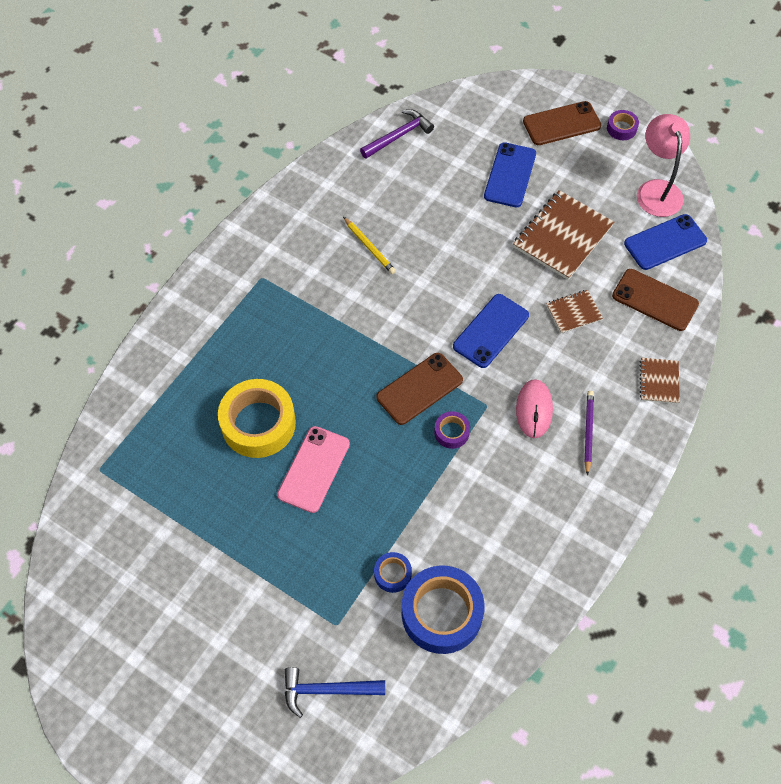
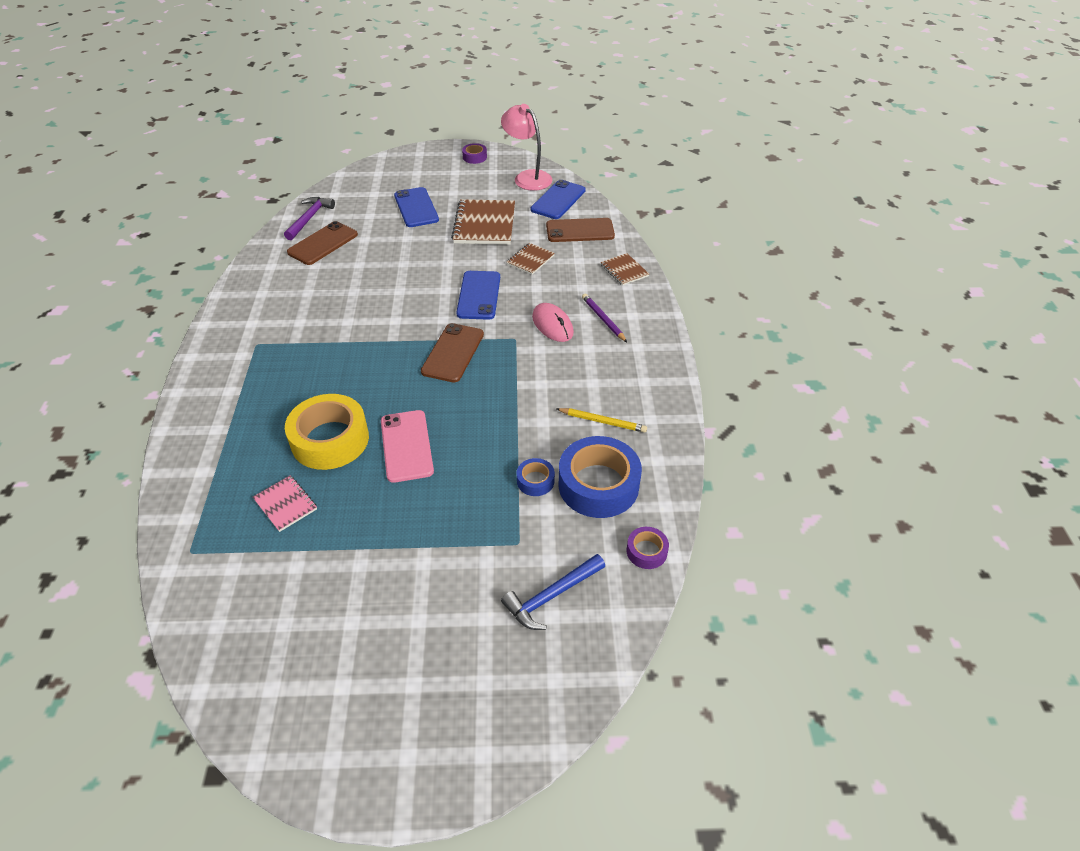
camera: 35 degrees left, 15 degrees down
yellow pencil [343,217,396,274] -> yellow pencil moved to [556,408,647,433]
purple tape [434,411,470,449] -> purple tape moved to [627,527,669,569]
brown phone [523,101,601,145] -> brown phone moved to [287,221,358,265]
none -> pink notebook [253,475,317,532]

